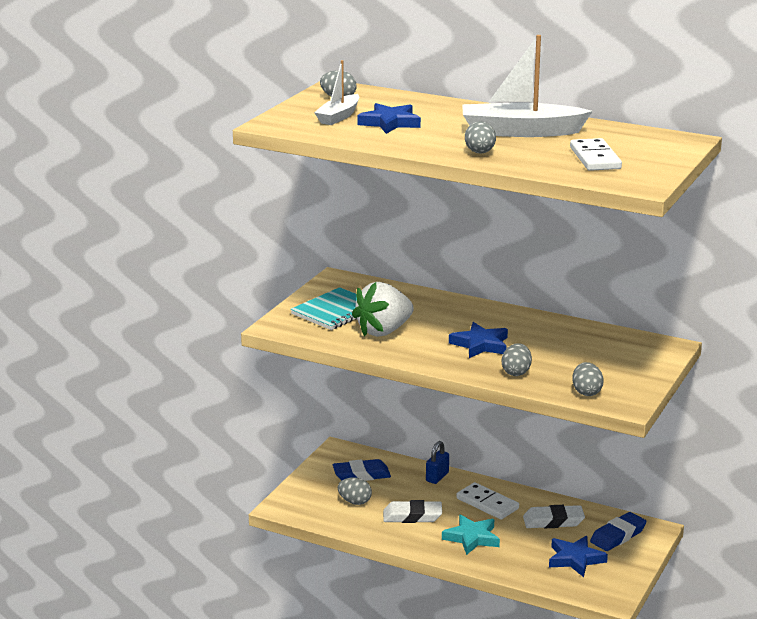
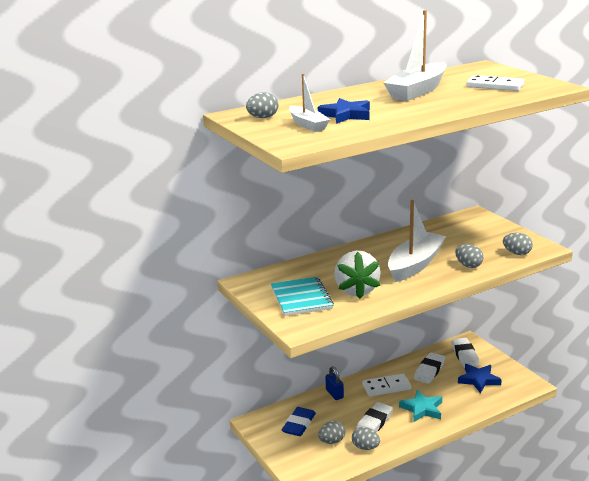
camera: 55 degrees left, 0 degrees up
blue star [449,322,508,358] -> white boat [388,200,446,282]
grey egg [465,121,496,154] -> grey egg moved to [352,427,380,450]
blue eraser [590,512,646,551] -> white eraser [452,338,480,367]

